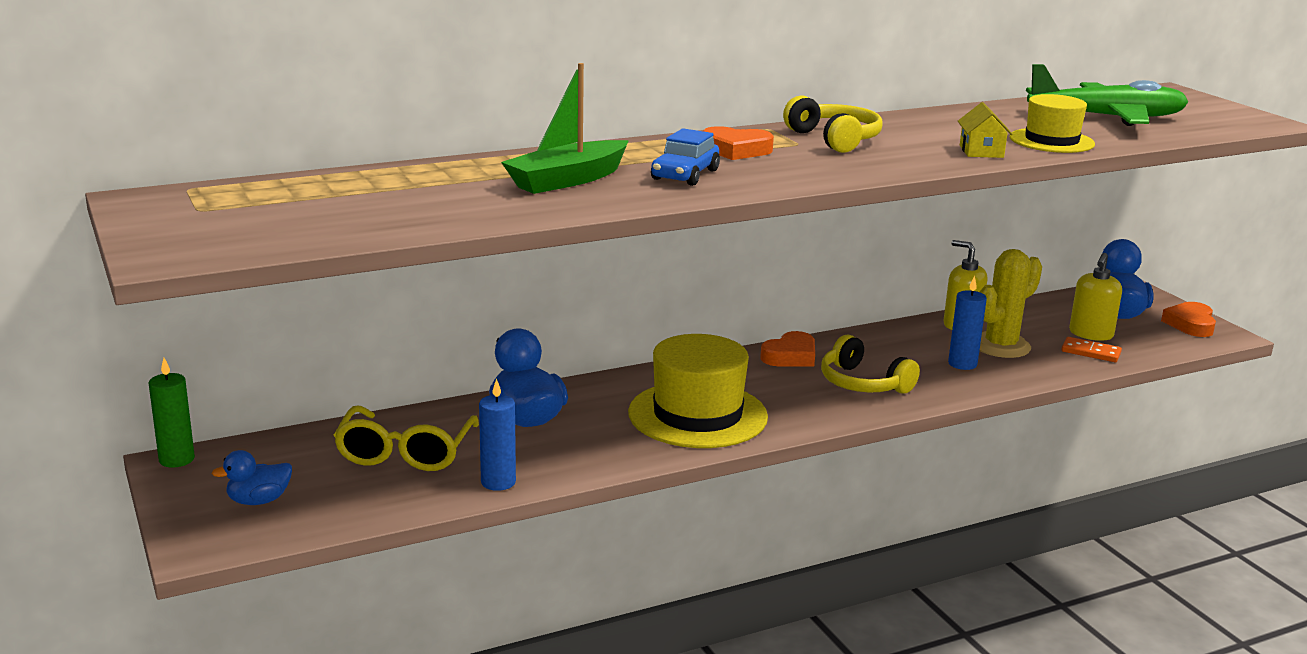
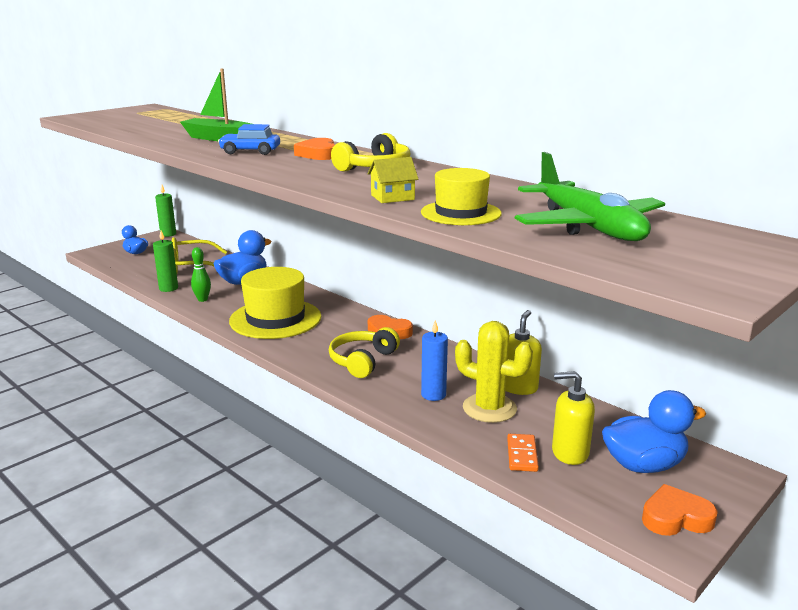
camera: 70 degrees right, 0 degrees up
blue candle [479,379,516,491] -> green candle [153,231,178,292]
none -> green bowling pin [191,247,211,302]

